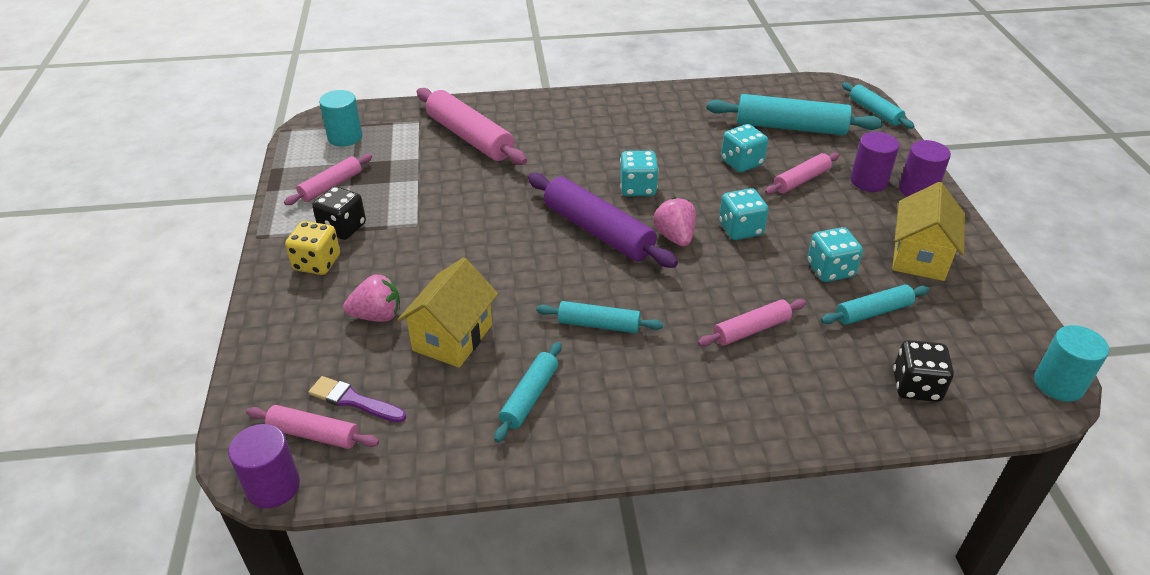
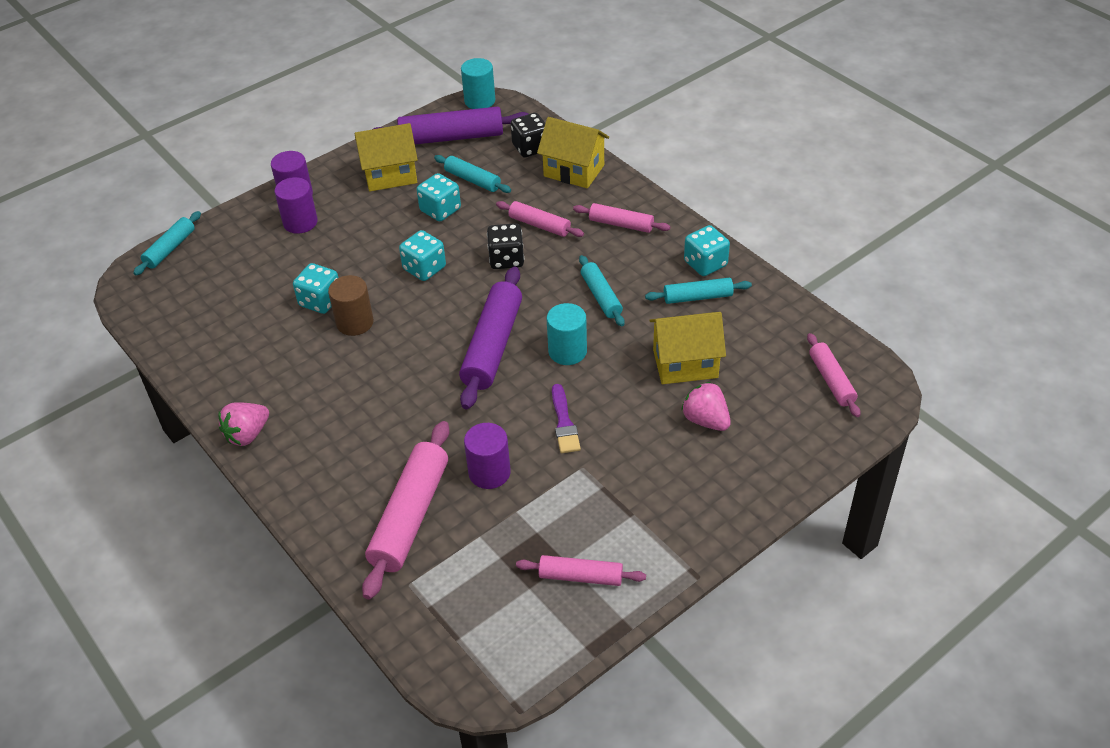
camera: 120 degrees left, 5 degrees up
purple cylinder [228,424,300,509] -> purple cylinder moved to [464,423,511,489]
yellow dice [285,221,340,275] -> none
purple brush [309,376,406,423] -> purple brush moved to [552,384,581,453]
black dice [312,186,366,240] -> black dice moved to [487,223,524,269]
turquoise cylinder [319,90,363,147] -> turquoise cylinder moved to [547,303,587,365]
turquoise dice [620,151,659,196] -> turquoise dice moved to [684,225,730,276]
pink strawberry [653,197,696,247] -> pink strawberry moved to [219,402,269,446]
turquoise rolling pin [706,94,883,135] -> none
pink rolling pin [765,153,839,195] -> pink rolling pin moved to [573,203,670,233]
none -> brown cylinder [328,275,374,336]
none -> purple rolling pin [373,107,528,144]
none -> yellow house [537,117,609,188]

